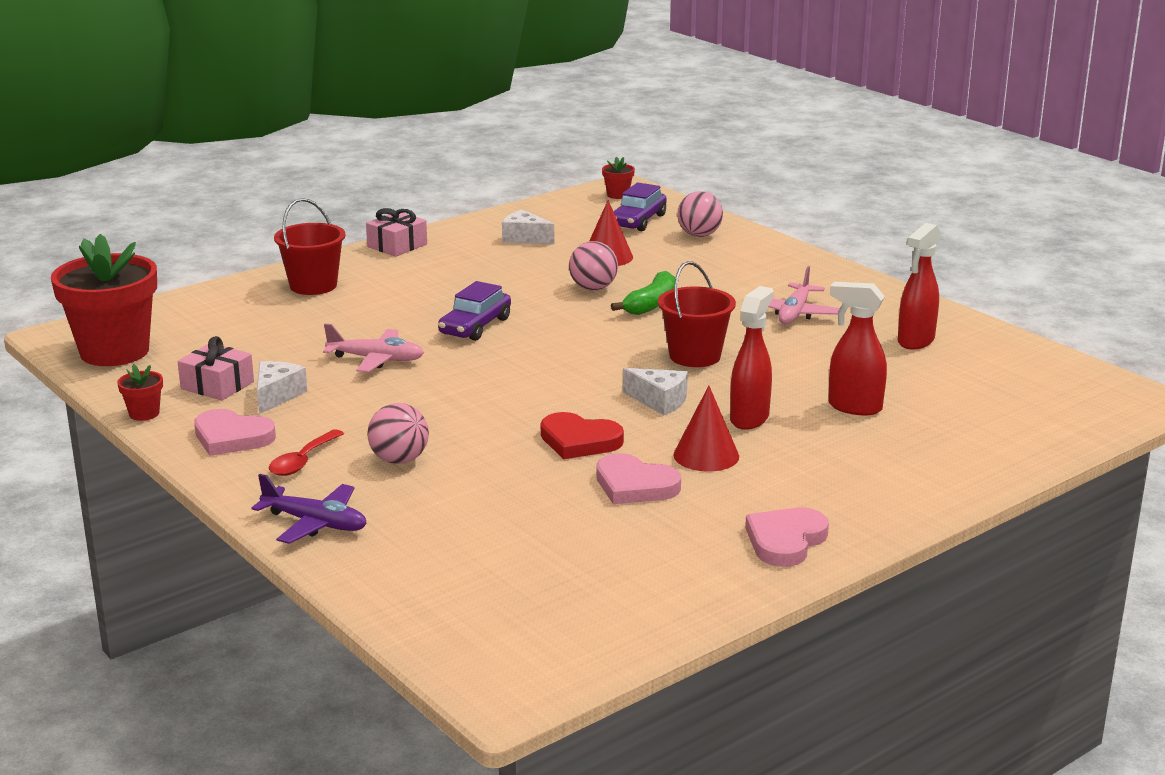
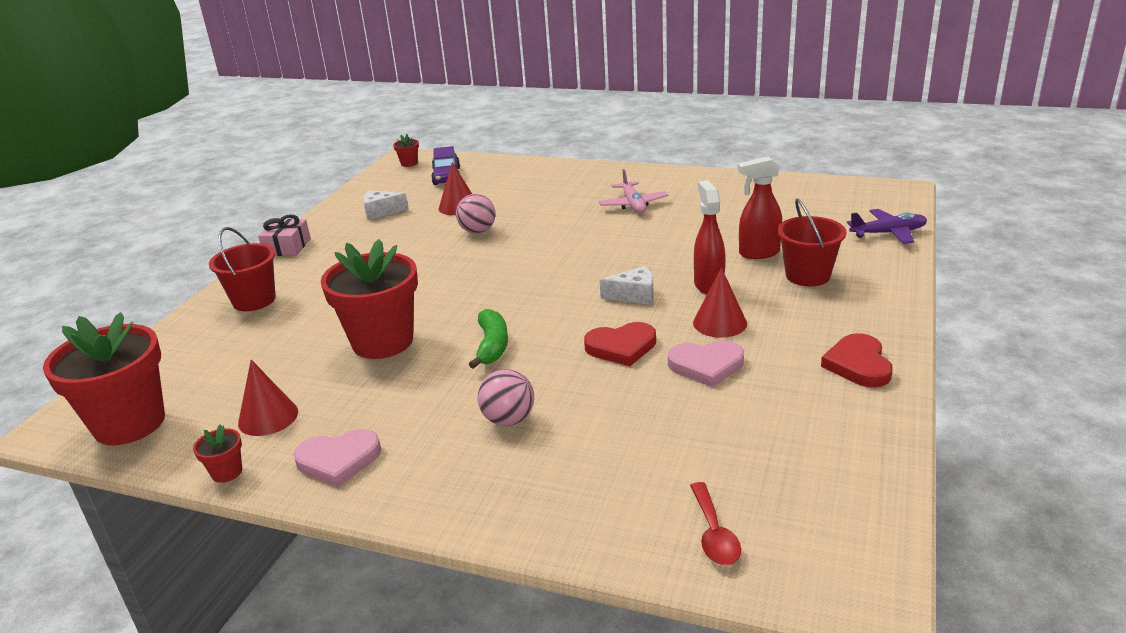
camera: 30 degrees left, 5 degrees up
pink gift [178,336,254,400] -> red cone [238,360,298,436]
purple plane [252,474,367,544] -> purple plane moved to [847,209,927,244]
white cheese [257,361,307,414] -> none
red spoon [269,429,344,476] -> red spoon moved to [690,482,741,565]
pink plane [323,324,424,372] -> red flower pot [321,239,418,359]
purple car [438,281,511,341] -> none
green banana [611,271,675,315] -> green banana moved to [469,309,508,369]
red bucket [658,261,736,367] -> red bucket moved to [777,199,846,286]
pink ball [677,191,723,237] -> none
pink heart [745,507,829,567] -> red heart [821,333,893,387]
red spray bottle [898,223,941,350] -> none

